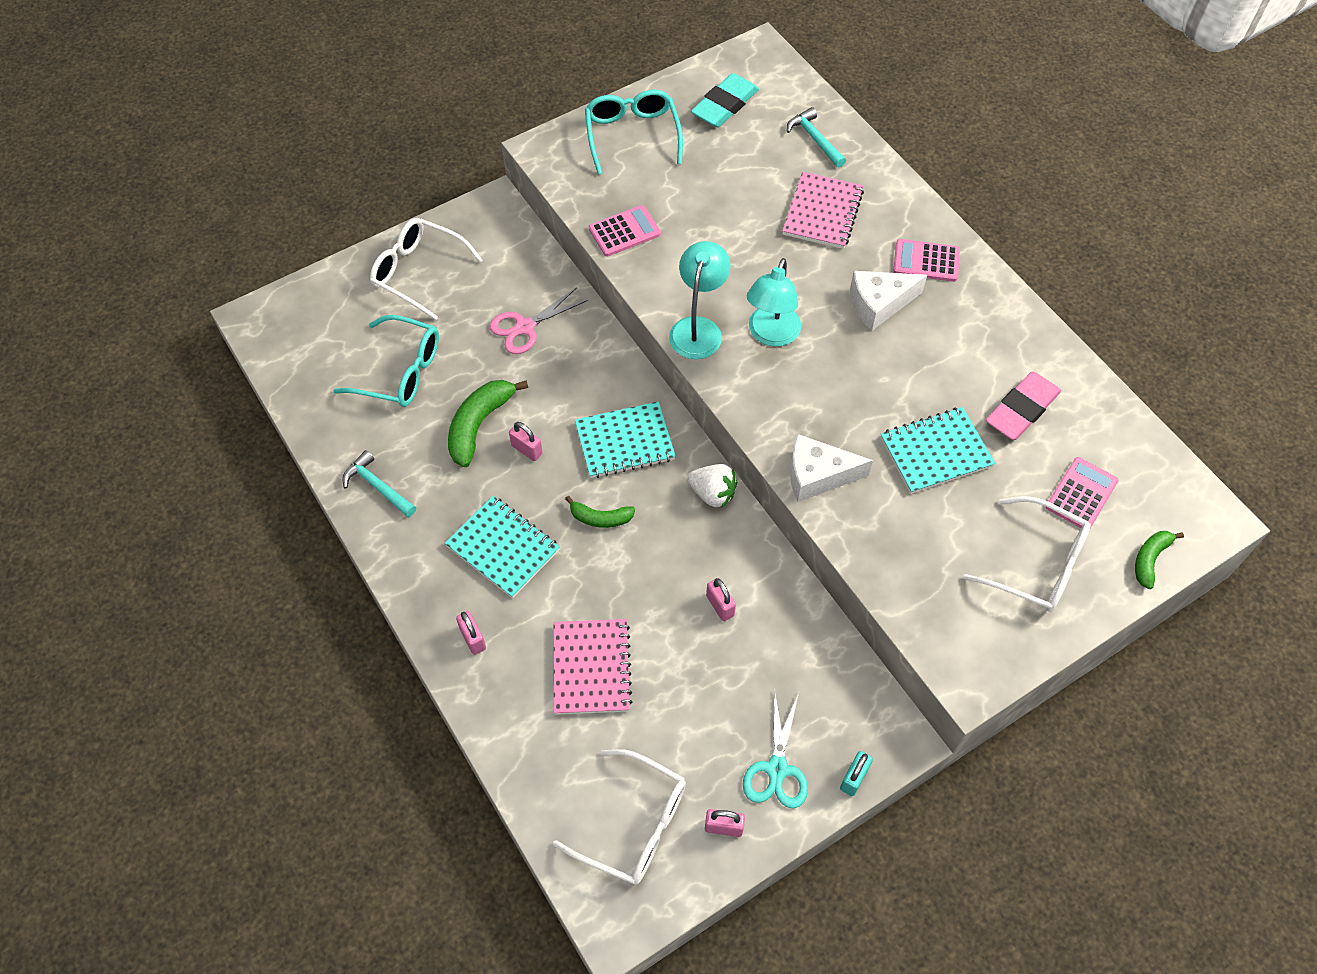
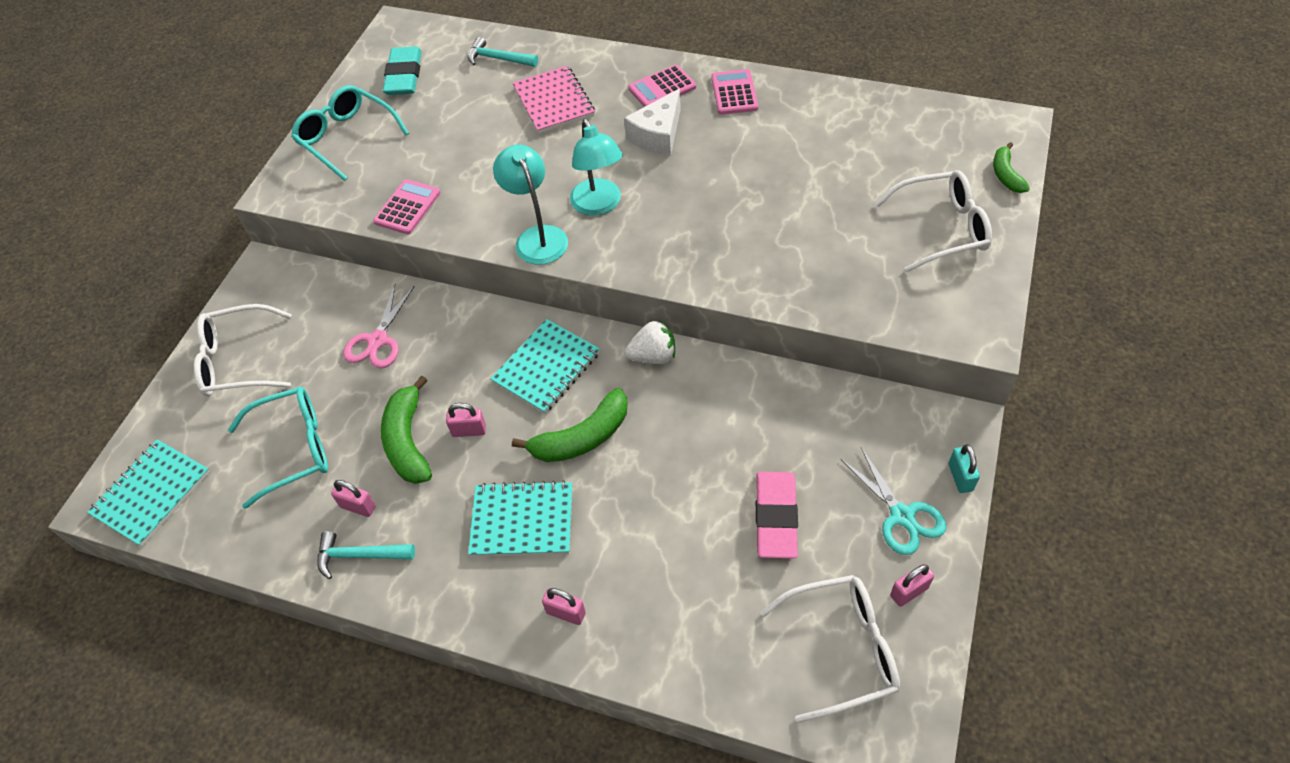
camera: 35 degrees left, 5 degrees down
pink notebook [553,619,632,715] -> none
green banana [565,496,635,528] -> green banana [512,388,628,462], size x1.67
pink padlock [706,578,736,621] -> pink padlock moved to [331,480,376,517]
white cheese [790,434,873,502] -> none
turquoise notebook [880,407,995,494] -> turquoise notebook moved to [87,439,210,547]
pink eraser [986,371,1061,440] -> pink eraser moved to [756,472,798,559]
pink calculator [1046,457,1119,528] -> pink calculator moved to [711,69,758,115]

